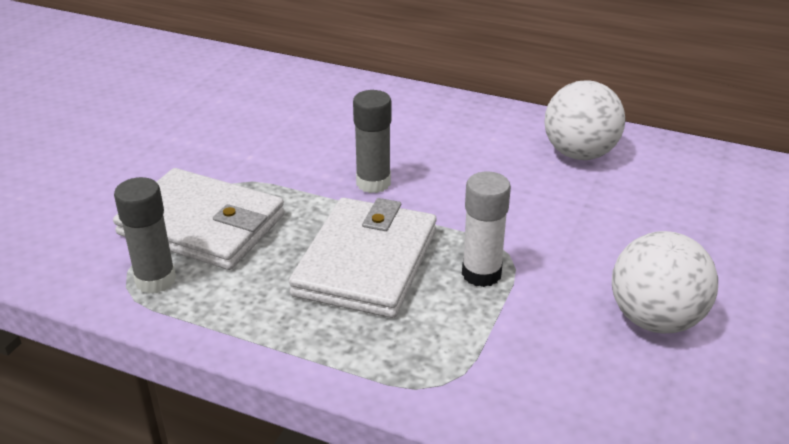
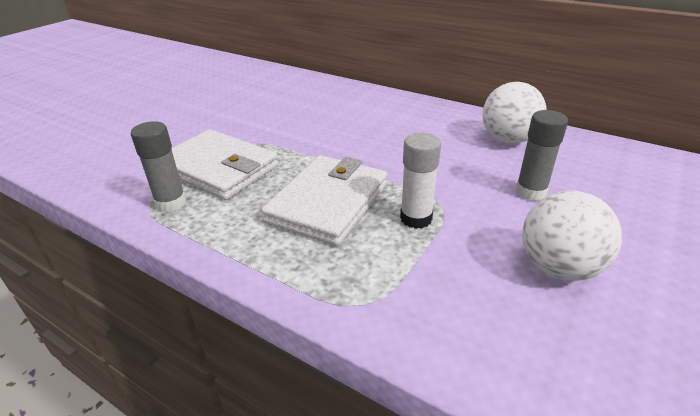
camera: 10 degrees right, 0 degrees up
grey glue stick [353,90,391,193] -> grey glue stick moved to [515,110,568,201]

